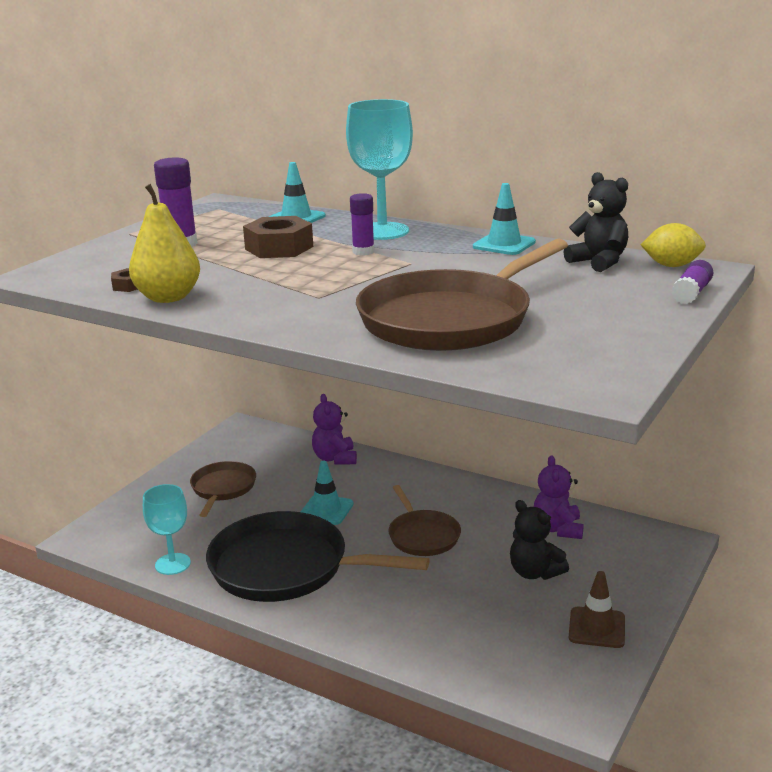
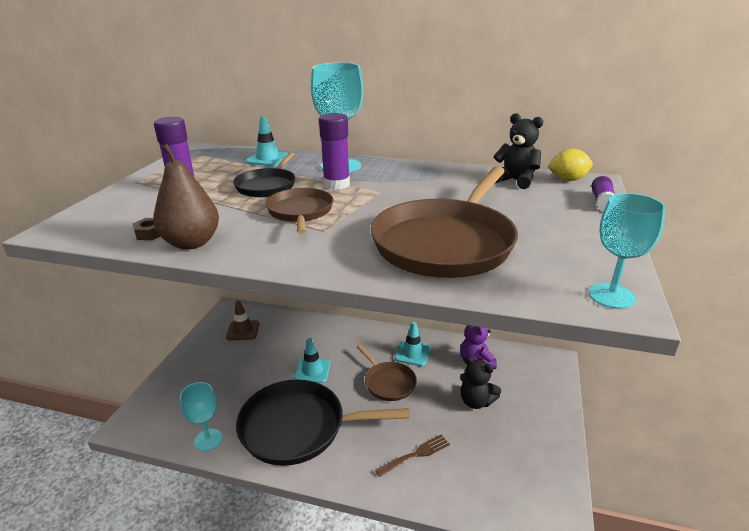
camera: 15 degrees left, 5 degrees up
yellow pear [129,184,200,303] -> brown pear [153,144,219,250]
brown pan [190,461,256,517] -> brown pan moved to [265,188,333,234]
brown nut [243,216,313,258] -> black pan [233,152,295,197]
purple teddy bear [312,394,357,465] -> none
purple glue stick [350,193,375,255] -> purple glue stick [319,113,350,190], size x1.53
turquoise traffic cone [473,183,536,255] -> turquoise traffic cone moved to [395,321,431,366]
brown traffic cone [569,571,625,648] -> brown traffic cone moved to [226,300,259,341]
none -> brown fork [375,434,450,477]
none -> turquoise goblet [589,193,666,309]

